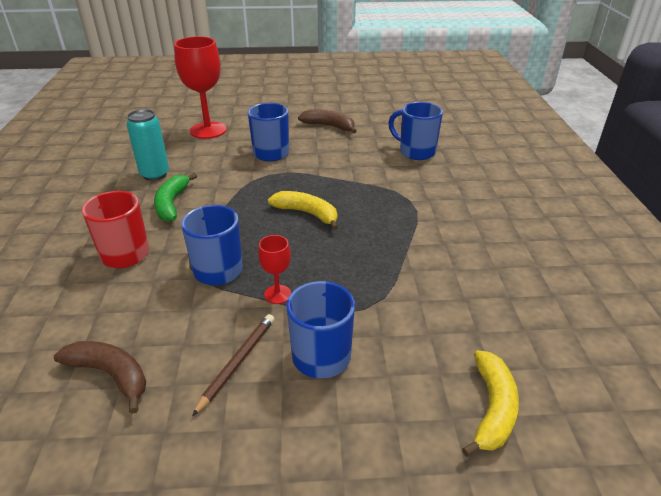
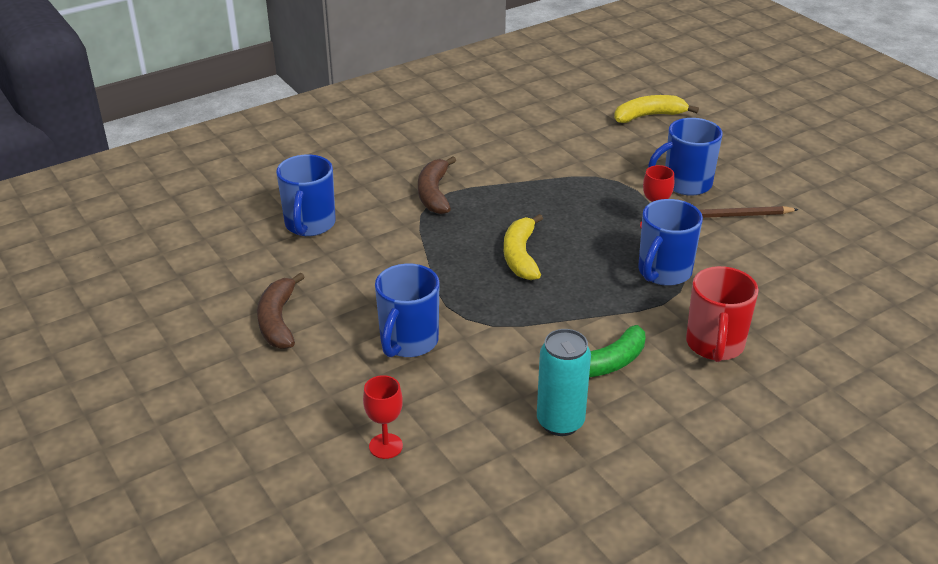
camera: 120 degrees left, 0 degrees up
brown banana [54,341,146,414] -> brown banana moved to [418,156,456,214]
red goblet [174,36,226,139] -> red goblet [363,375,403,459], size x0.48

